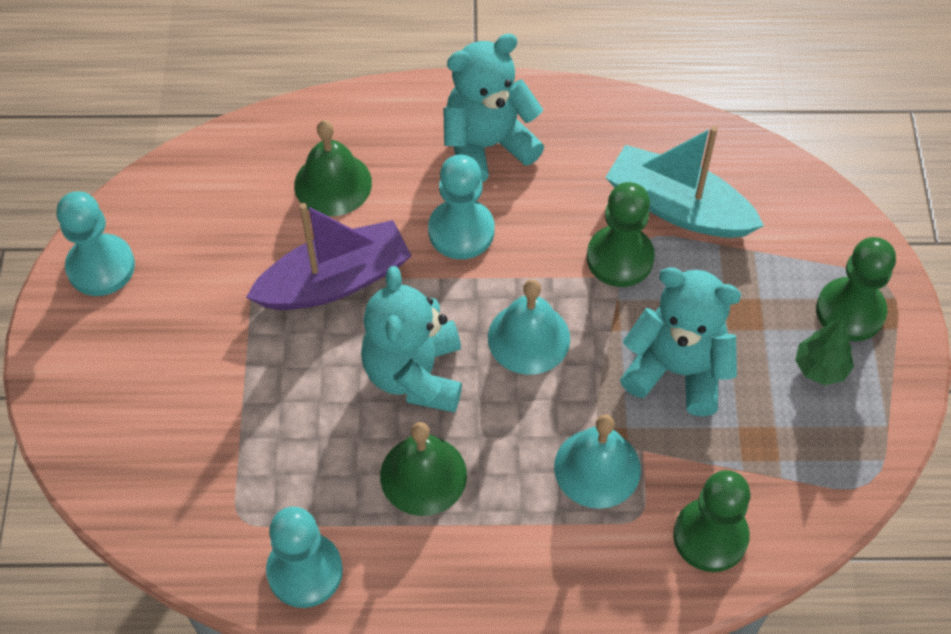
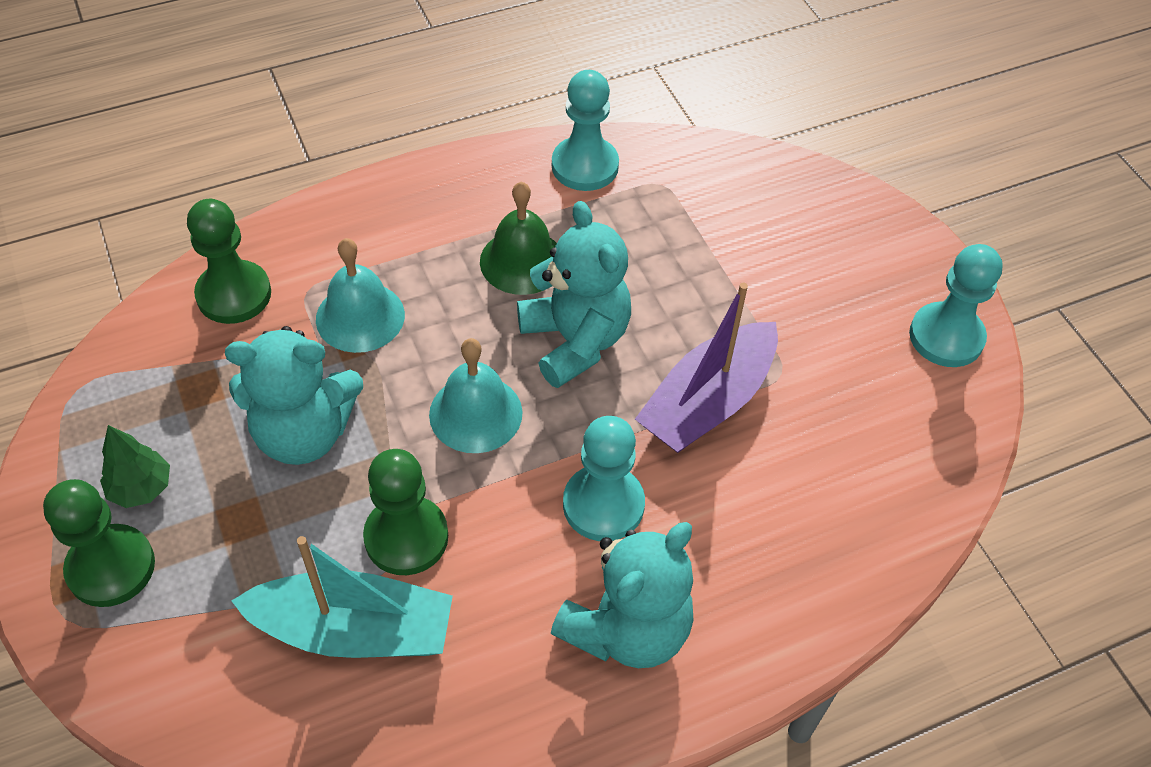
camera: 155 degrees right, 5 degrees down
green bell [294,120,372,216] -> none

